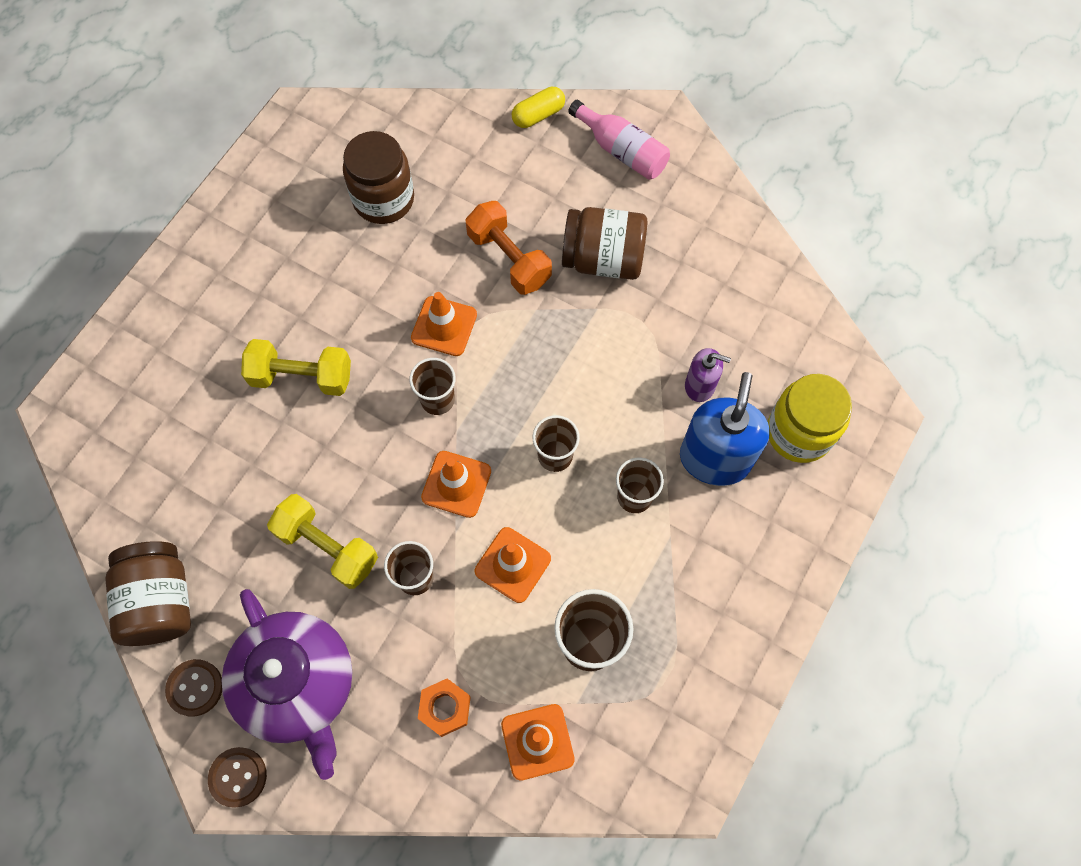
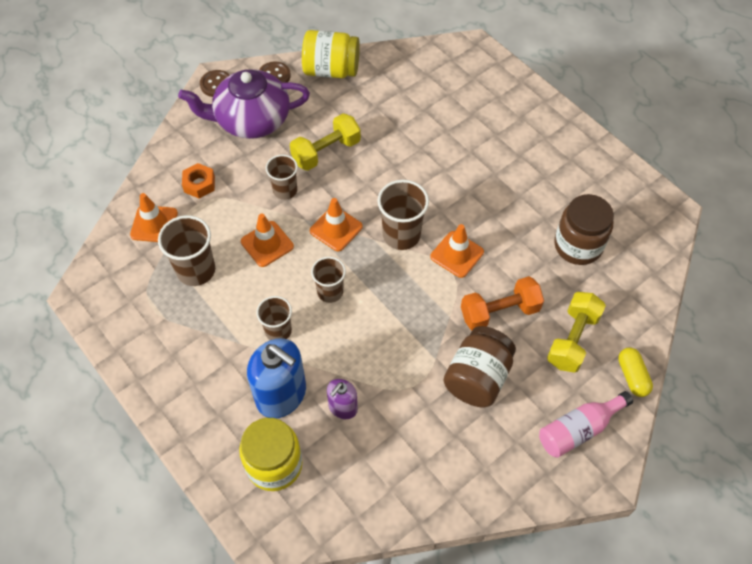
camera: 110 degrees right, 10 degrees down
brown jar [105,541,191,646] -> yellow jar [302,30,360,78]
yellow dumbbell [241,339,351,396] -> yellow dumbbell moved to [547,292,606,373]
brown cup [409,358,456,415] -> brown cup [377,180,429,250], size x1.52

